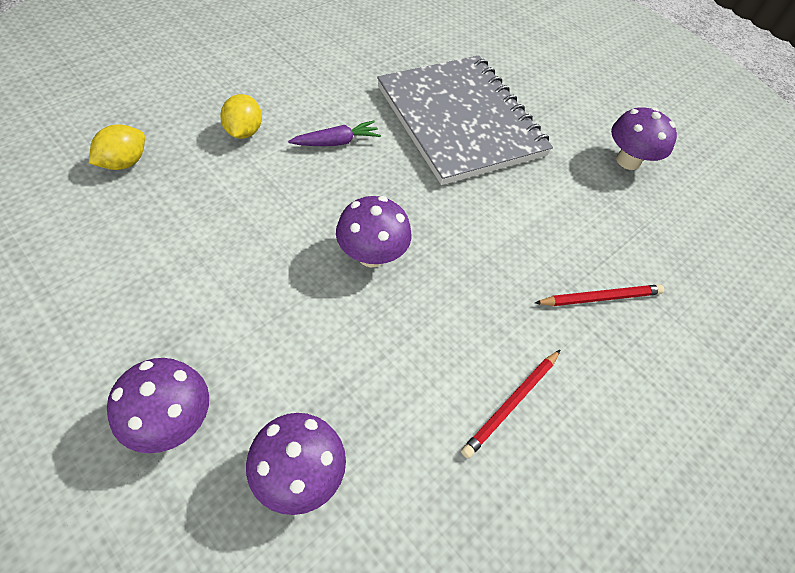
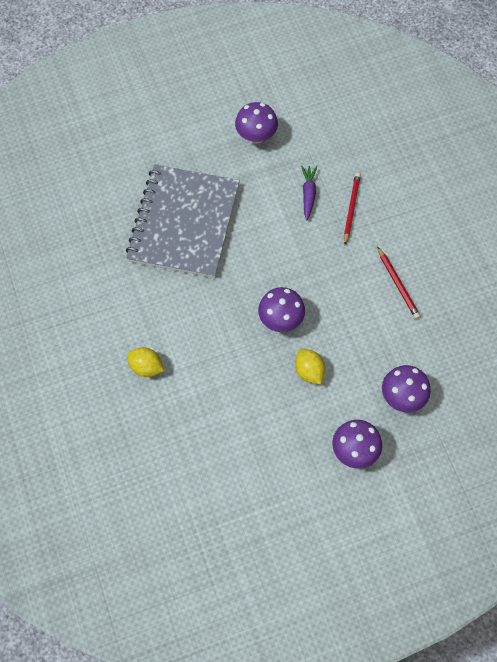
camera: 60 degrees left, 10 degrees up
yellow lemon [89,124,145,170] -> yellow lemon moved to [295,349,325,385]
purple carrot [288,121,381,146] -> purple carrot moved to [301,165,317,220]
grey notebook [377,55,553,185] -> grey notebook turned 75 degrees counterclockwise [126,164,240,278]

